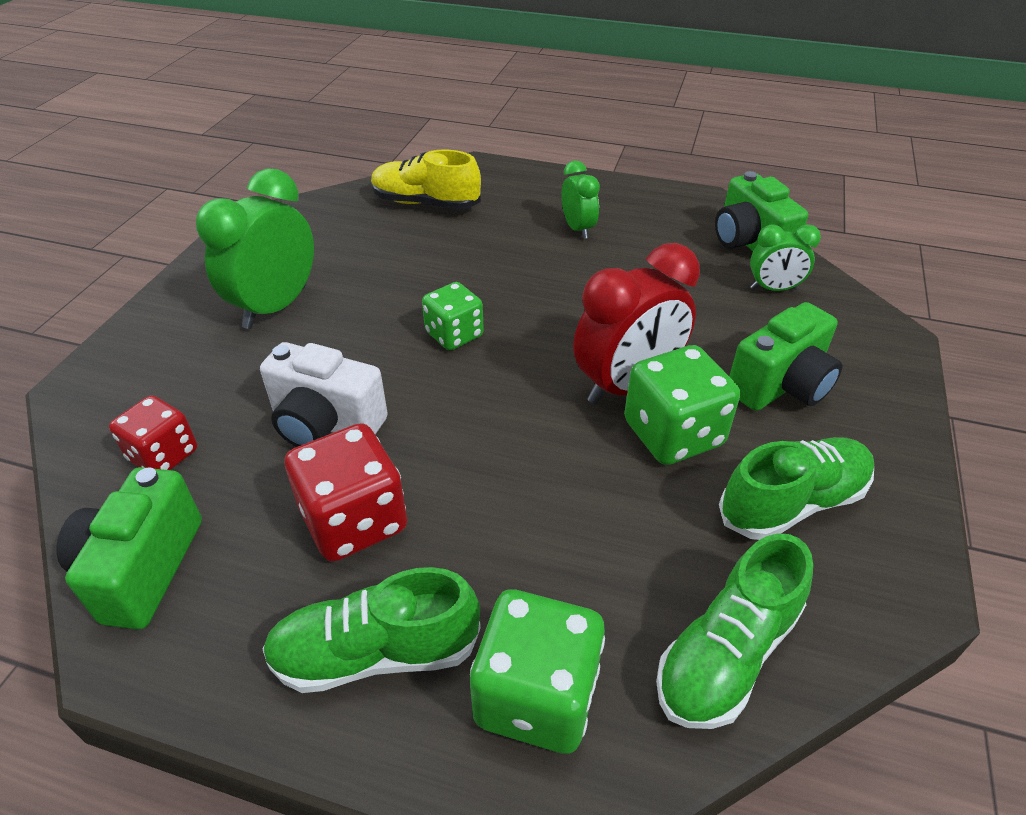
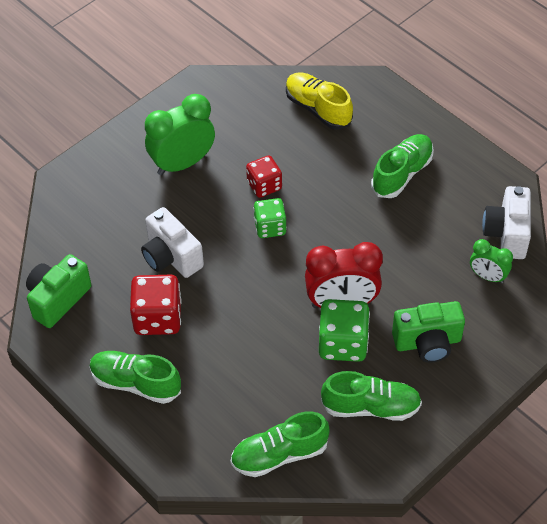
camera: 30 degrees right, 10 degrees up
red dice [109,396,197,470] -> red dice moved to [246,155,282,198]
green dice [470,589,605,754] -> none
green clock [562,161,600,239] -> green shoe [371,134,434,198]
green camera [715,171,808,251] -> white camera [482,186,531,259]

